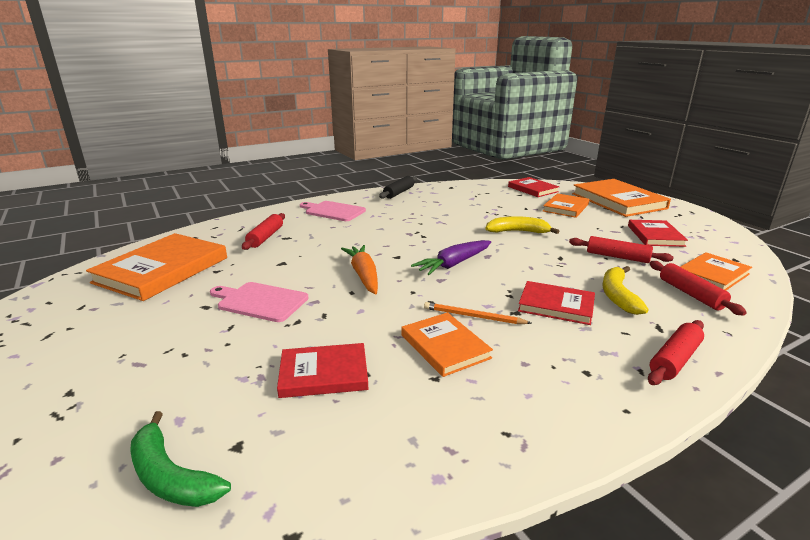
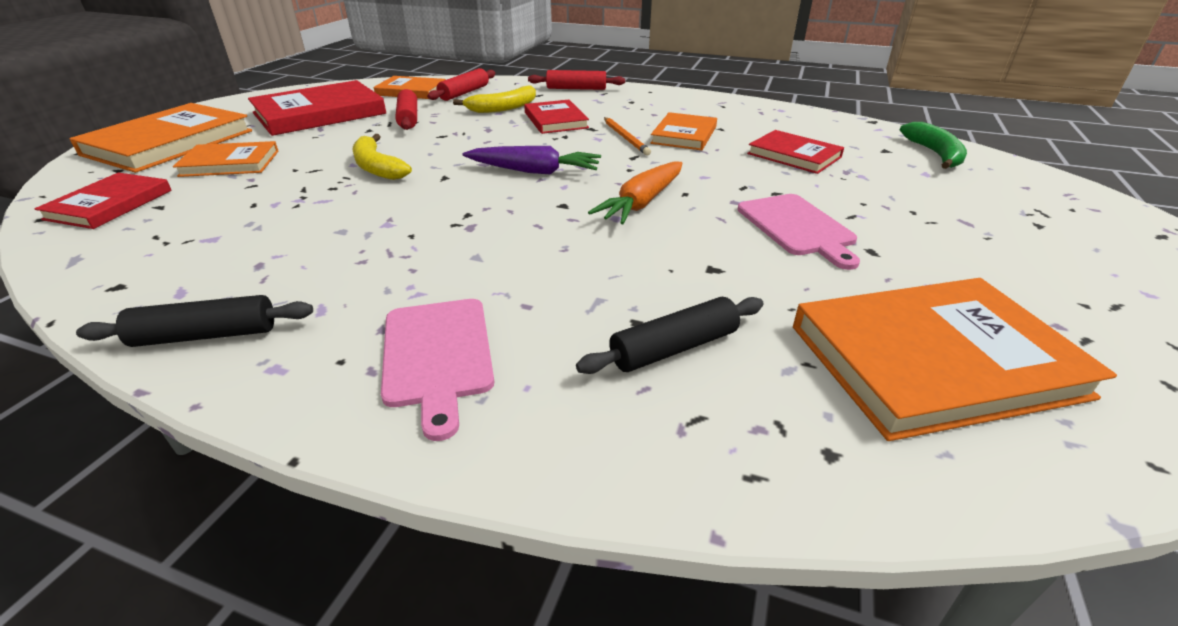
camera: 130 degrees left, 10 degrees up
red rolling pin [242,213,285,250] -> black rolling pin [576,297,764,374]
red book [628,220,688,247] -> red book [248,80,386,136], size x1.71

